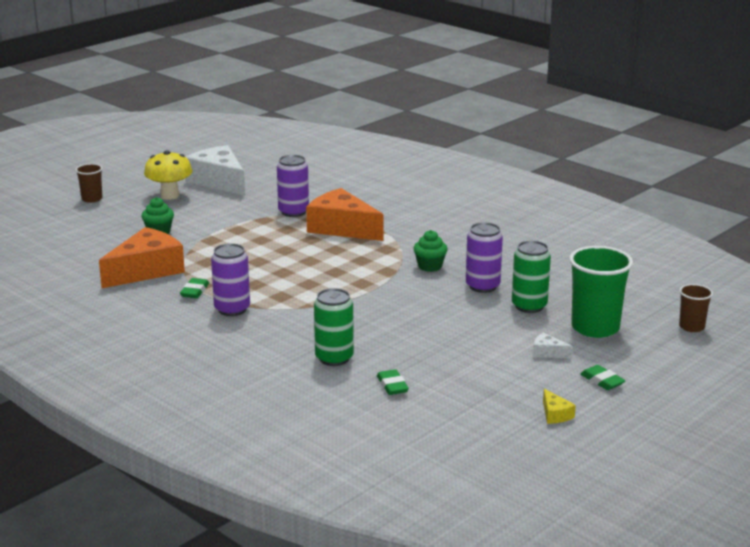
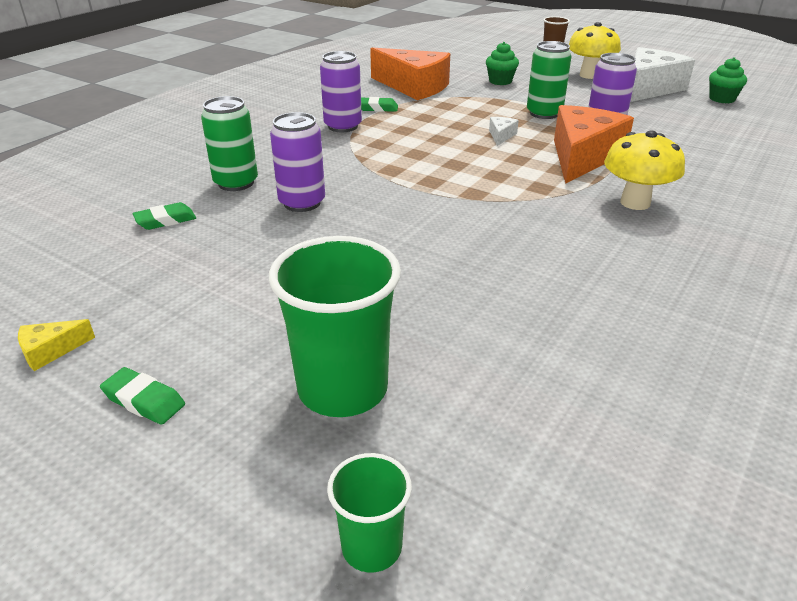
camera: 80 degrees right, 10 degrees up
green cupcake [413,230,448,272] -> green cupcake moved to [709,57,747,103]
purple can [466,222,503,293] -> purple can moved to [270,112,325,212]
green can [512,241,551,313] -> green can moved to [527,41,572,119]
white cheese [533,333,573,359] -> white cheese moved to [489,117,519,146]
green eraser [580,365,626,390] -> green eraser turned 75 degrees clockwise [100,367,185,425]
brown cup [679,284,713,332] -> green cup [327,453,412,573]
none -> yellow mushroom [604,130,685,210]

